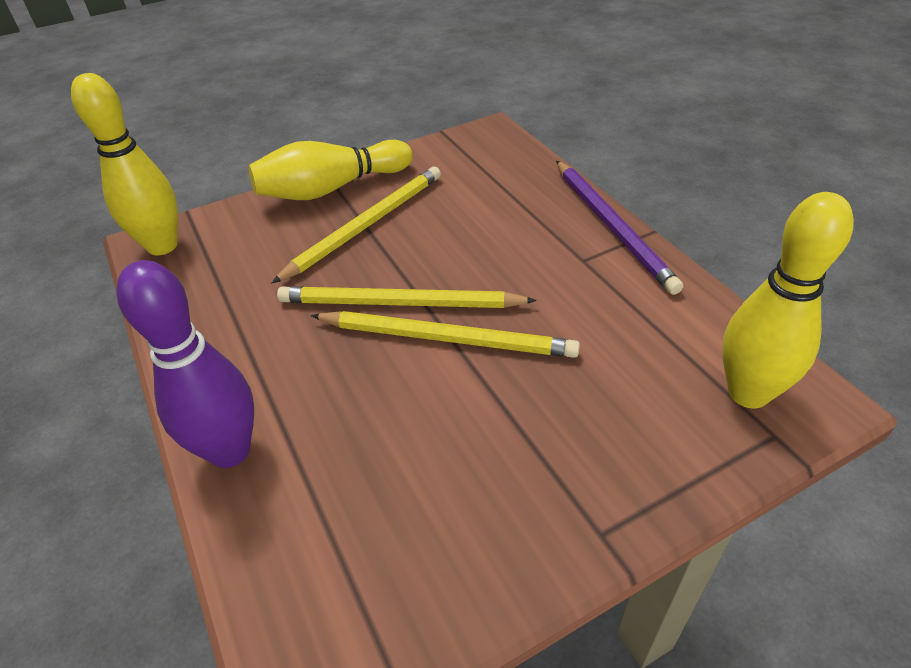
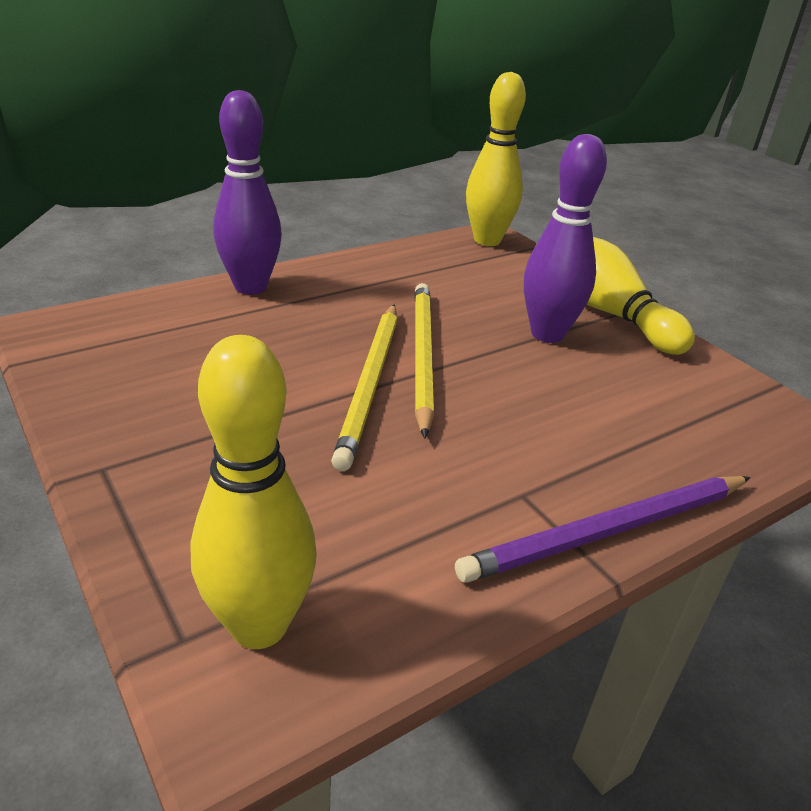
camera: 80 degrees right, 10 degrees down
yellow pencil [271,167,441,284] -> purple bowling pin [524,134,607,343]

